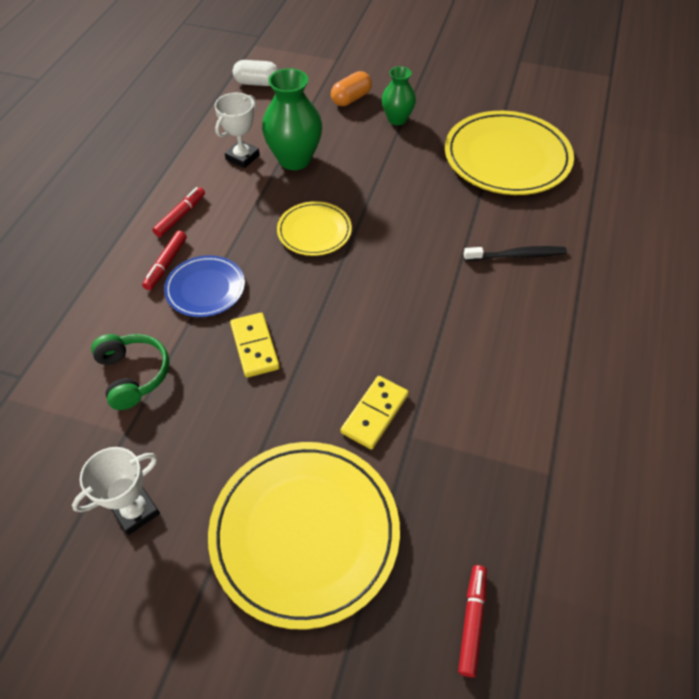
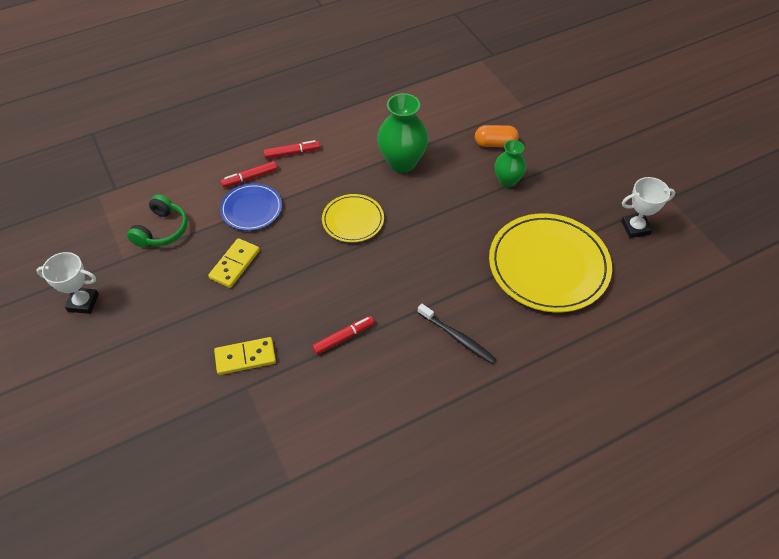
camera: 45 degrees right, 0 degrees up
yellow plate [208,442,400,630] -> none
white trophy [215,93,260,168] -> white trophy moved to [621,177,675,238]
white capsule [233,60,278,86] -> none
red marker [458,565,487,677] -> red marker moved to [312,316,374,354]

